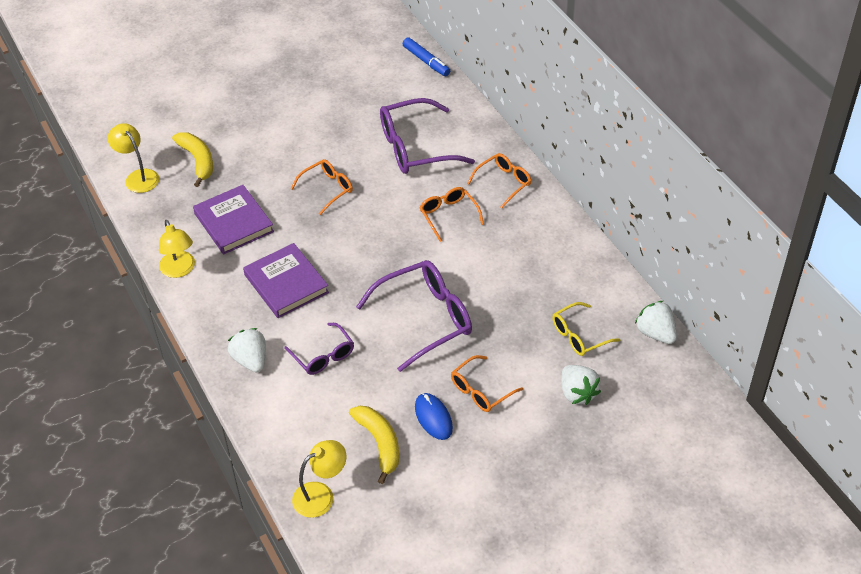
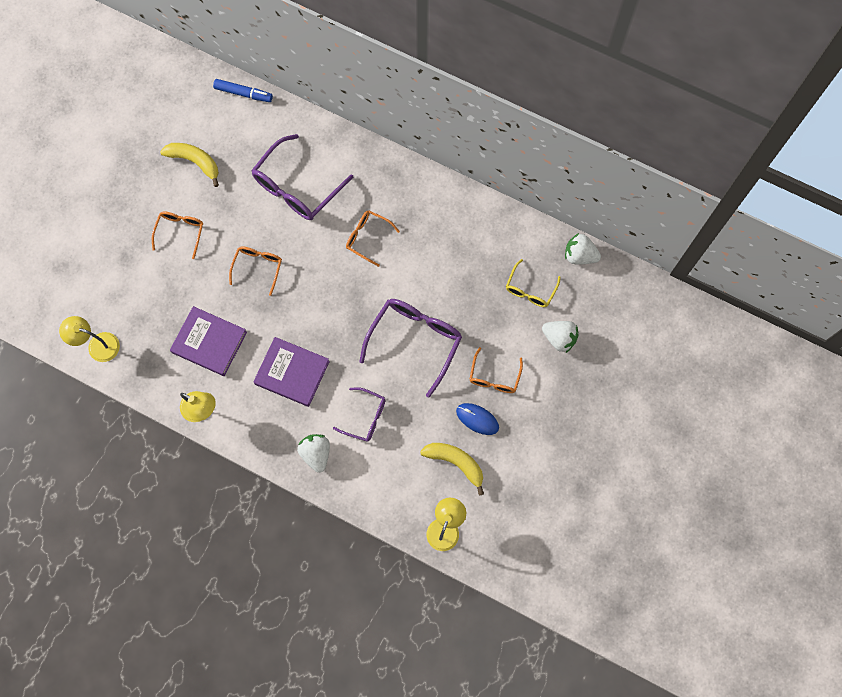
camera: 35 degrees left, 25 degrees up
yellow banana [172,132,213,187] -> yellow banana moved to [160,143,219,187]
white strawberry [228,328,266,372] -> white strawberry turned 45 degrees clockwise [297,434,330,473]
orange glasses [467,153,531,209] -> orange glasses moved to [152,211,203,259]

